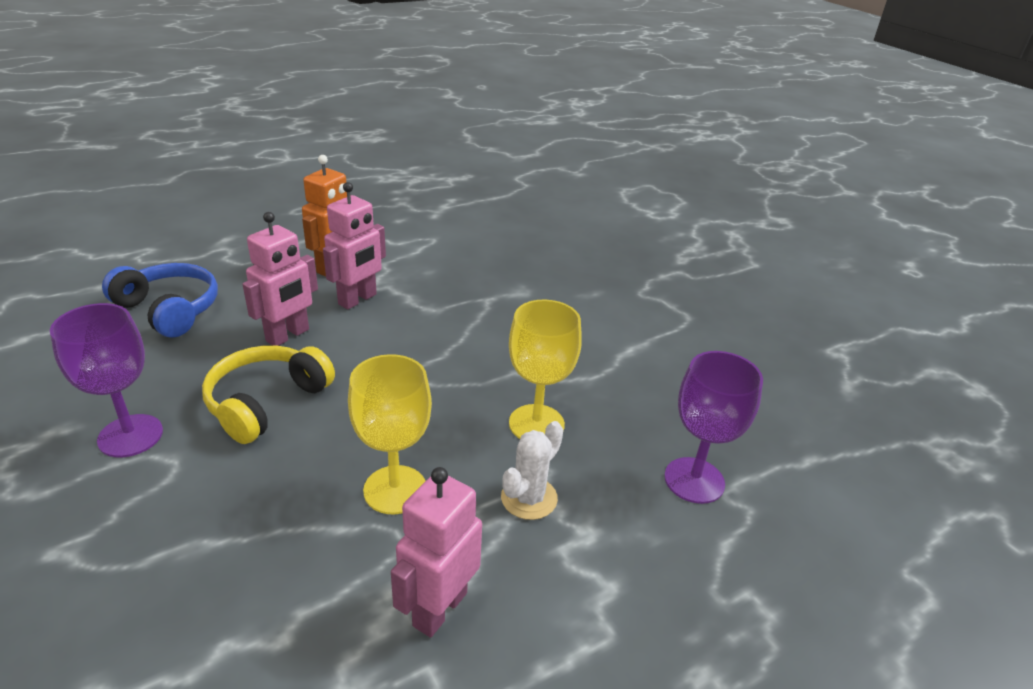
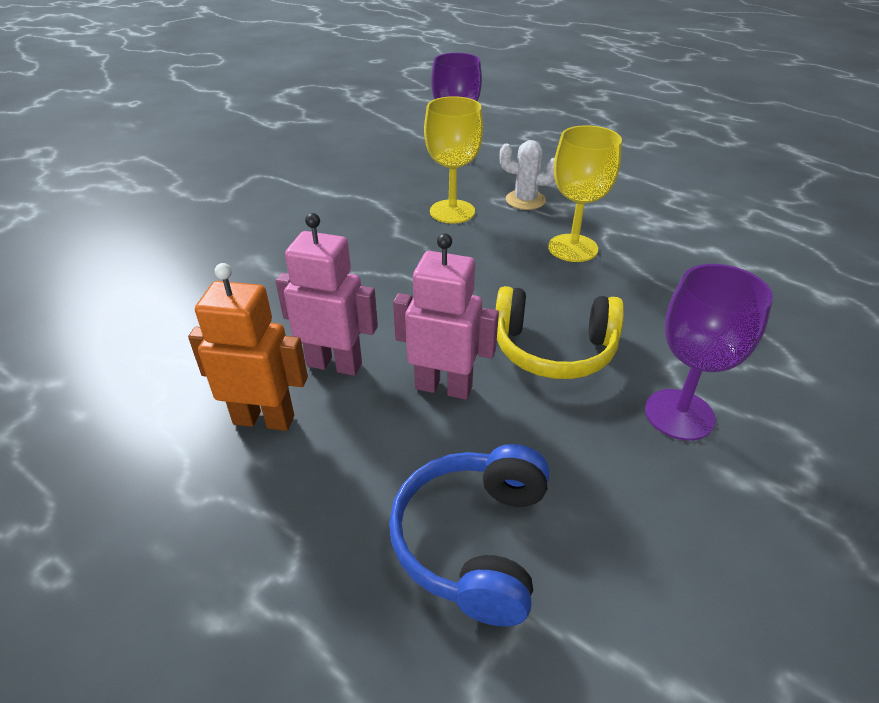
camera: 110 degrees left, 5 degrees up
pink robot [391,467,482,638] -> none

